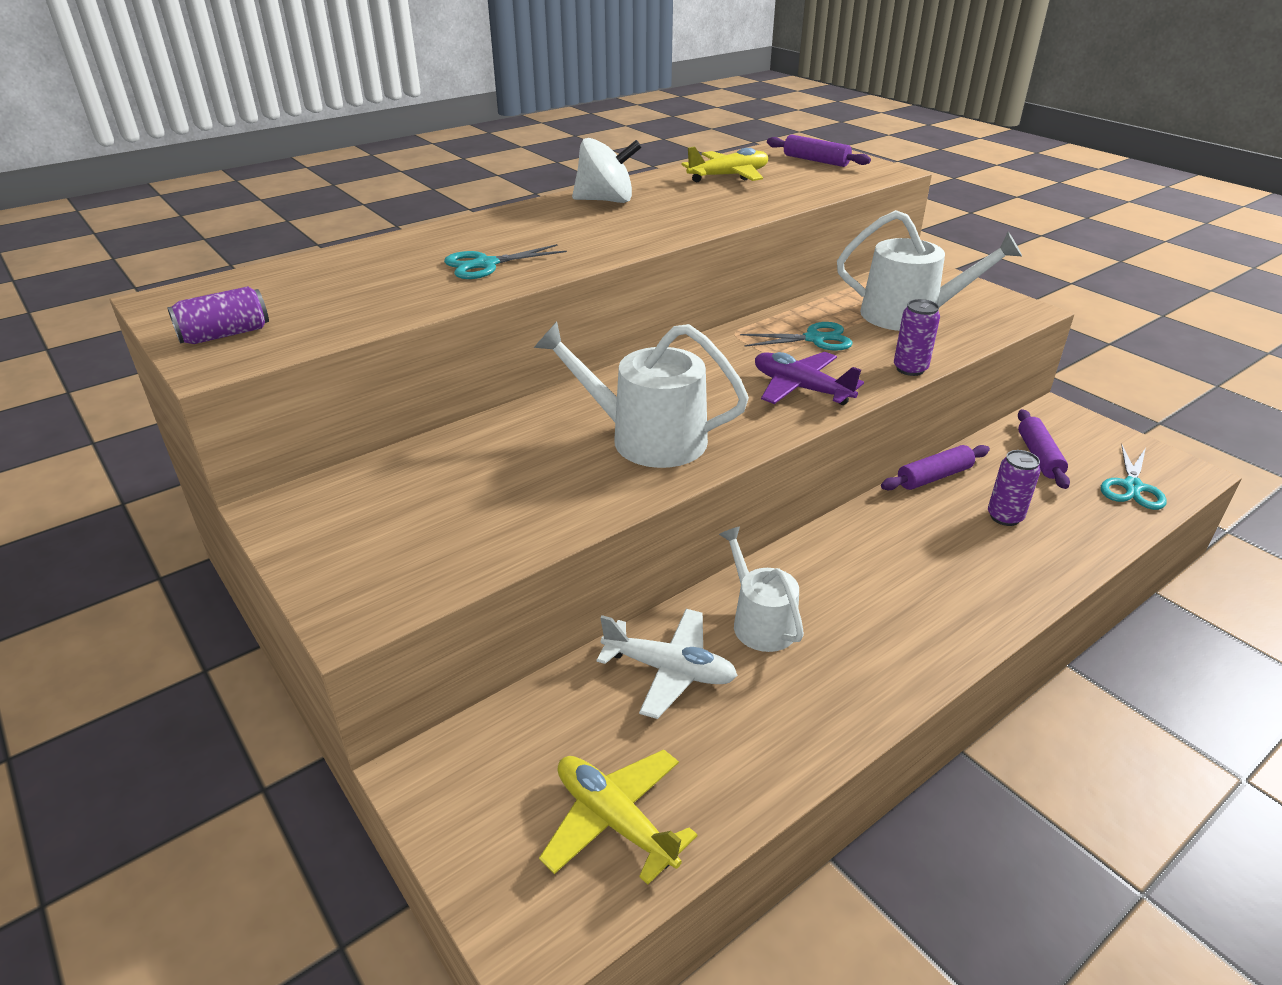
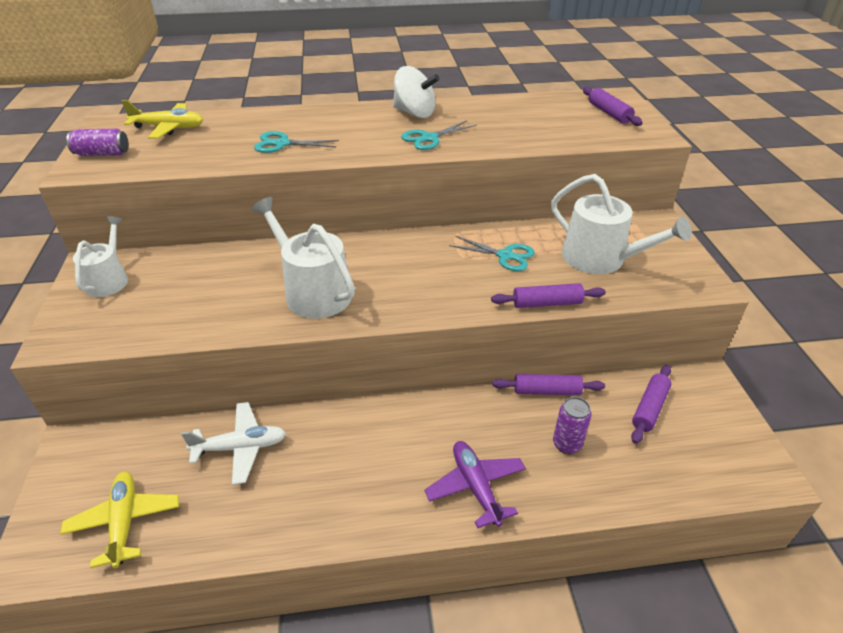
camera: 30 degrees right, 5 degrees up
white plane [597,609,738,719] -> white plane turned 60 degrees counterclockwise [181,402,286,485]
yellow plane [681,147,768,182] -> yellow plane moved to [122,100,203,139]
white watering can [719,527,804,652] -> white watering can moved to [73,216,128,297]
purple plane [755,352,864,405] -> purple plane moved to [424,441,526,528]
purple can [894,299,940,376] -> purple rolling pin [491,283,606,308]
turquoise scissors [1101,444,1167,510] -> turquoise scissors moved to [401,120,477,150]

